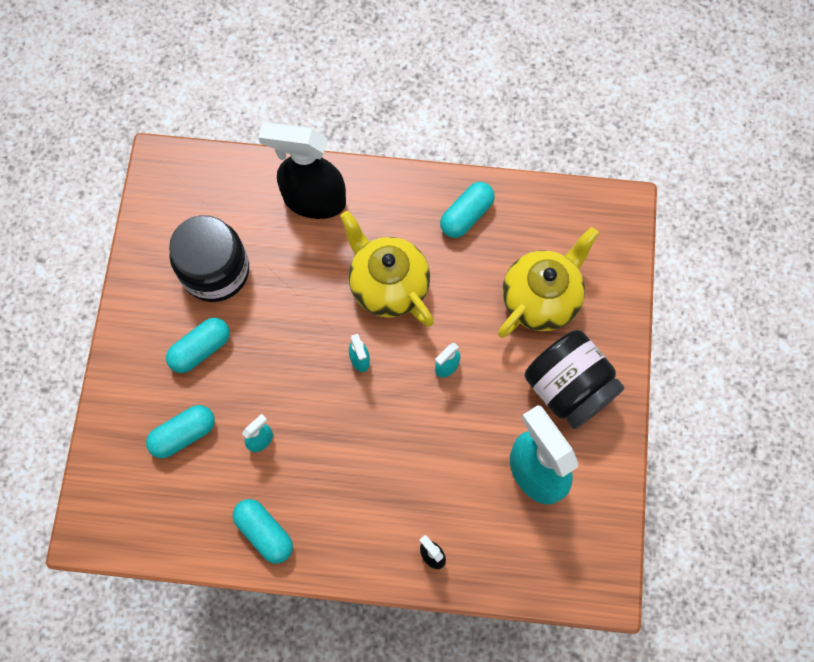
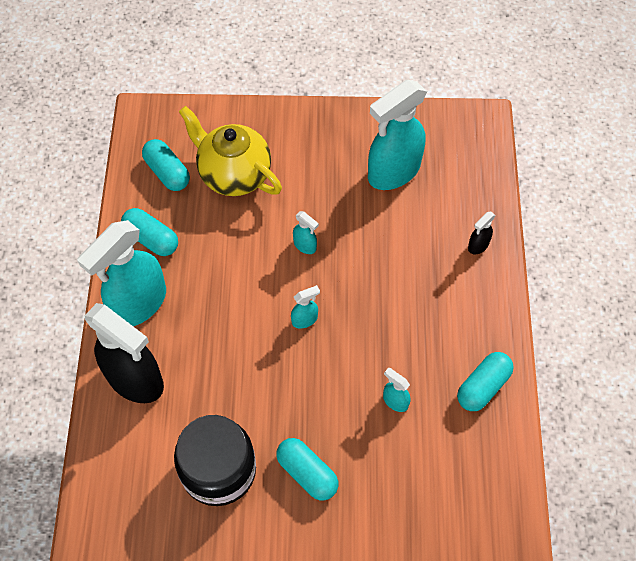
camera: 95 degrees left, 10 degrees down
turquoise capsule [146,405,215,458] -> turquoise capsule moved to [142,139,190,191]
black spray bottle [258,122,346,219] -> black spray bottle turned 60 degrees counterclockwise [85,303,164,403]
yellow teapot [340,211,434,327] -> none
black jar [525,330,624,429] -> none
none -> turquoise spray bottle [77,220,166,326]

